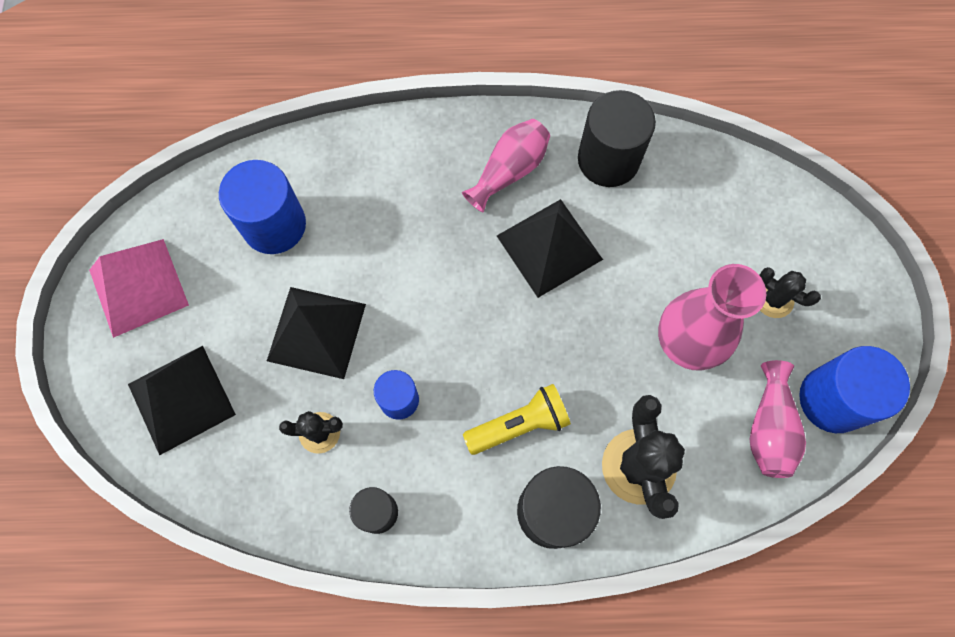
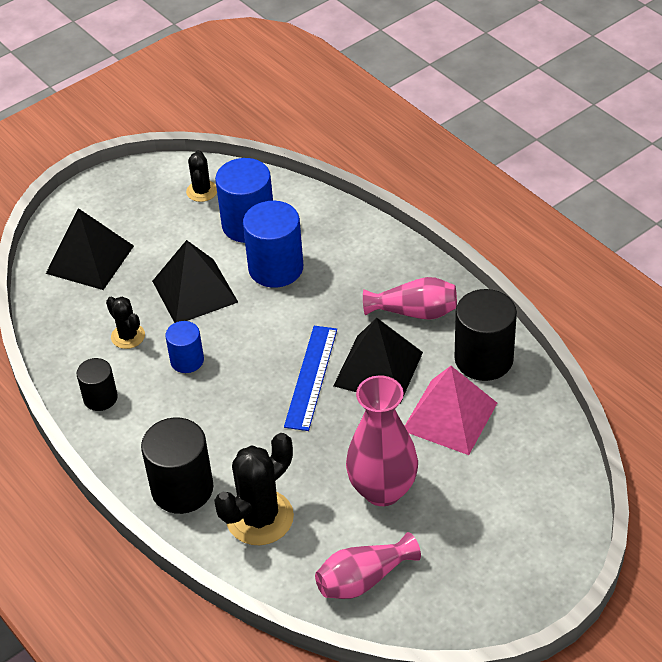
camera: 55 degrees right, 25 degrees down
pink pyramid [89,239,189,338] -> pink pyramid moved to [405,366,497,455]
yellow flashlight [463,384,571,455] -> none
black cactus [759,267,821,318] -> black cactus moved to [186,150,217,202]
blue cylinder [799,346,910,433] -> blue cylinder moved to [243,201,303,288]
none -> blue ruler [284,326,337,431]

